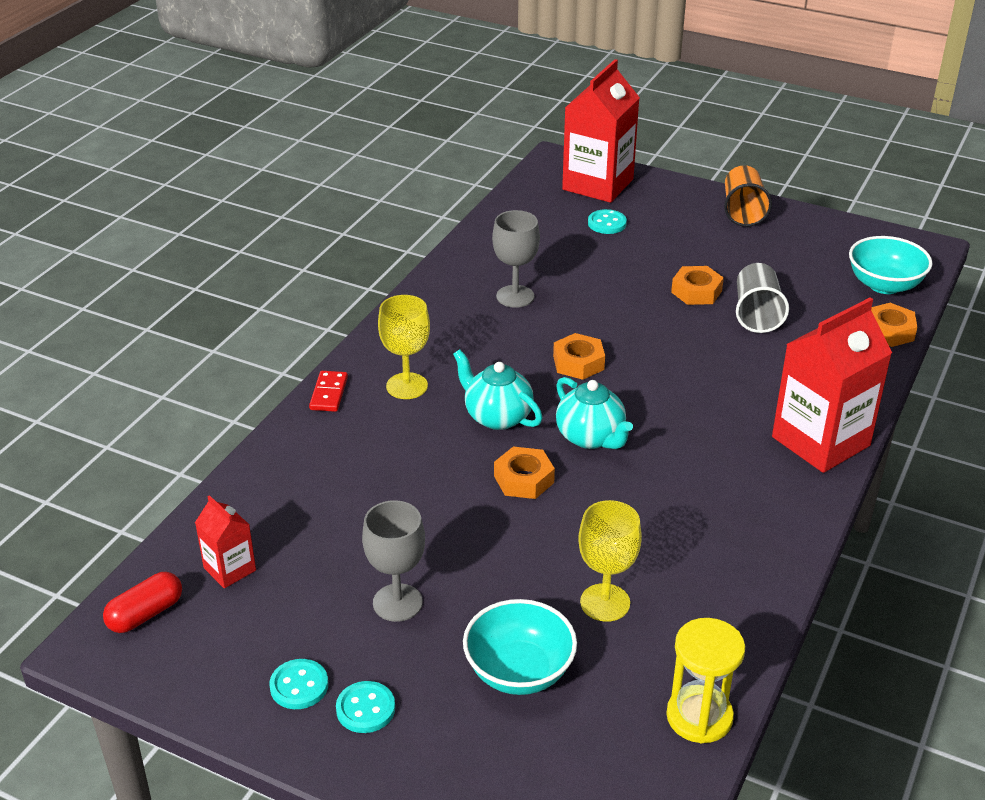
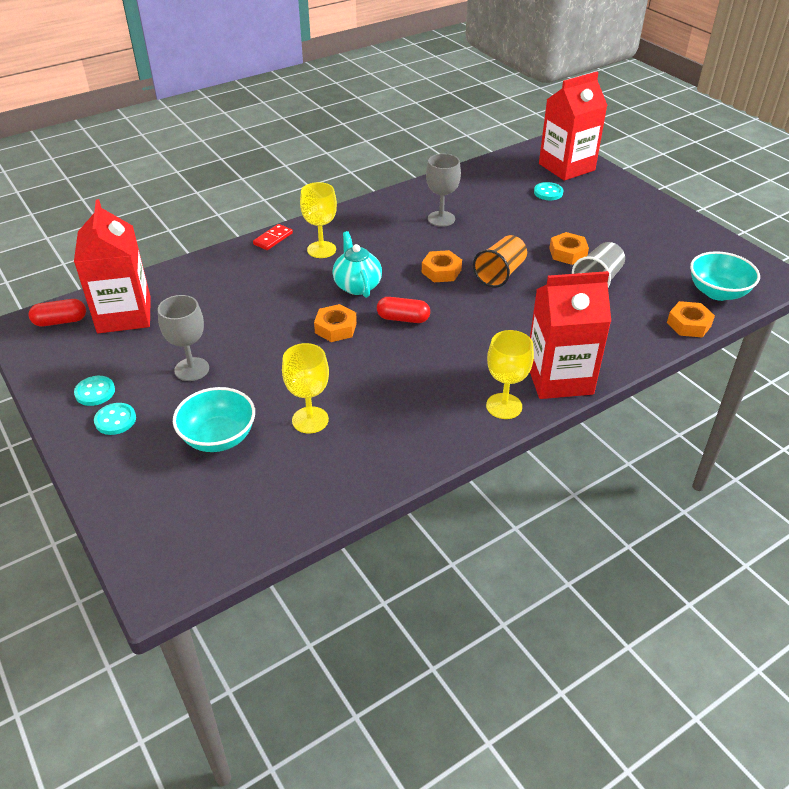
camera: 30 degrees right, 5 degrees up
red carton [195,495,256,588] -> red carton [74,199,151,333], size x2.03
turquoise teapot [556,377,633,449] -> red capsule [377,297,430,323]
yellow hourglass [666,618,745,744] -> none
orange cup [724,165,772,227] -> orange cup moved to [473,235,527,288]
none -> yellow goblet [486,330,534,419]

